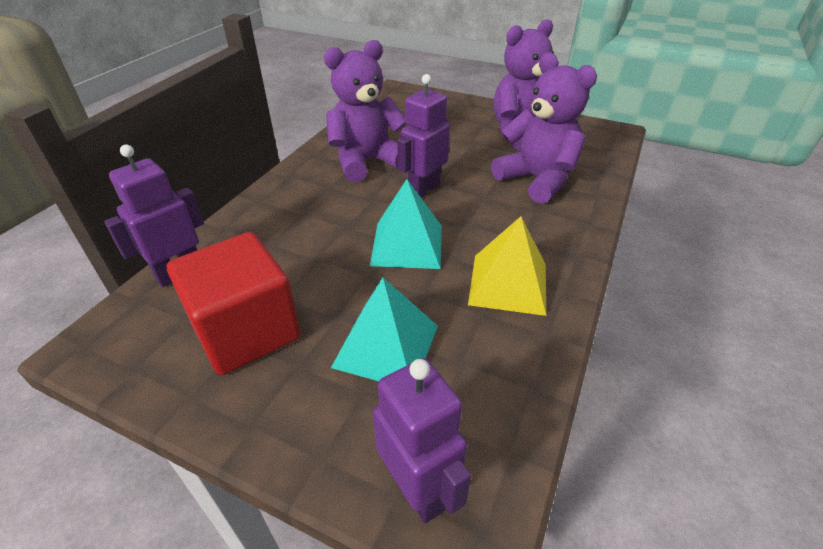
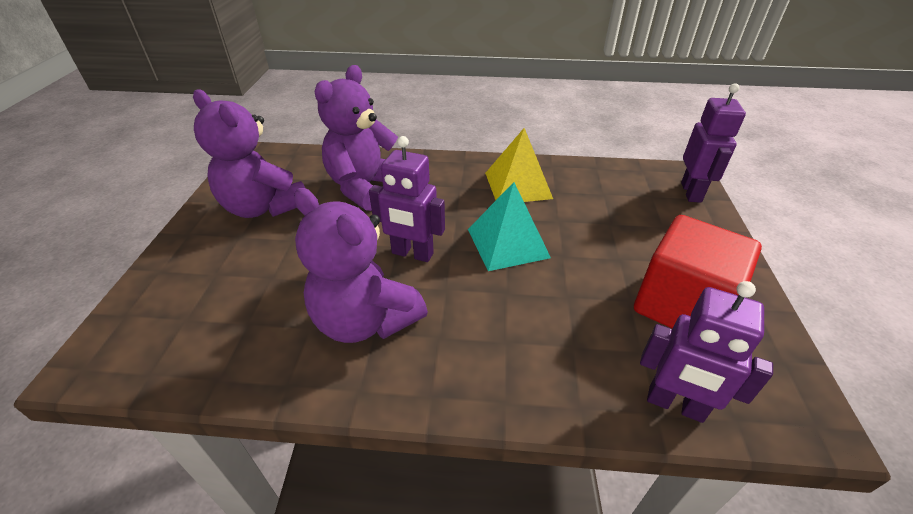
camera: 110 degrees left, 0 degrees up
turquoise pyramid [331,277,438,381] -> none
purple robot [373,358,471,523] -> purple robot turned 150 degrees clockwise [681,83,746,203]

